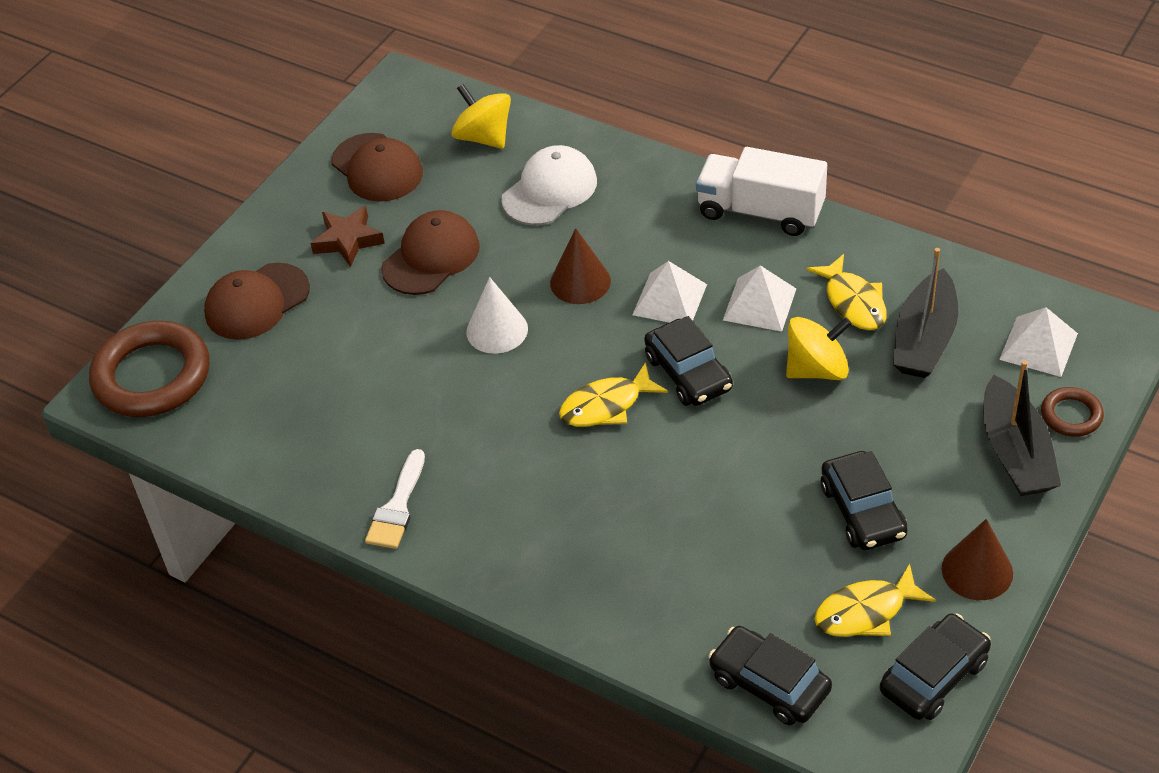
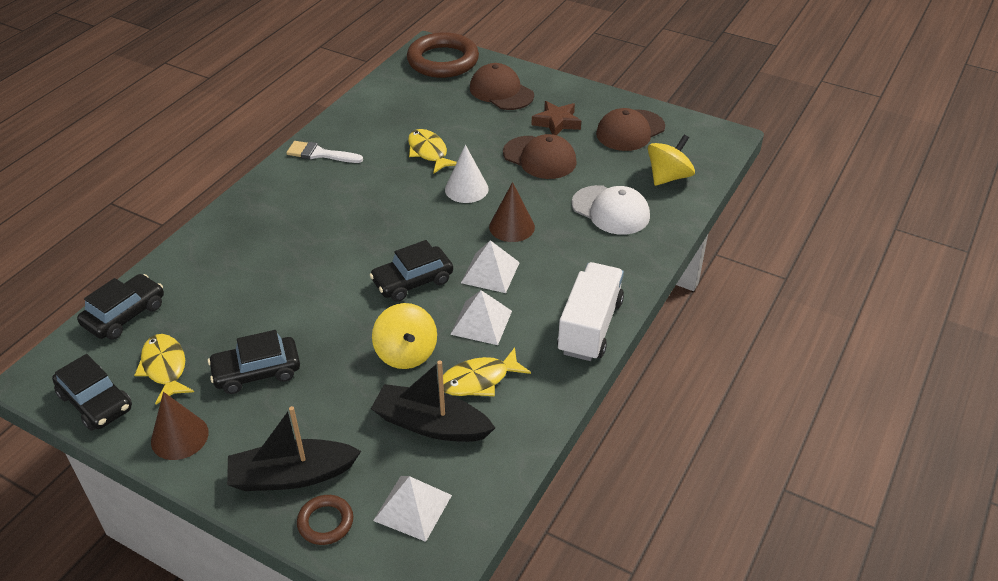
camera: 85 degrees right, 5 degrees down
yellow fish [559,362,668,427] -> yellow fish moved to [408,129,457,173]

